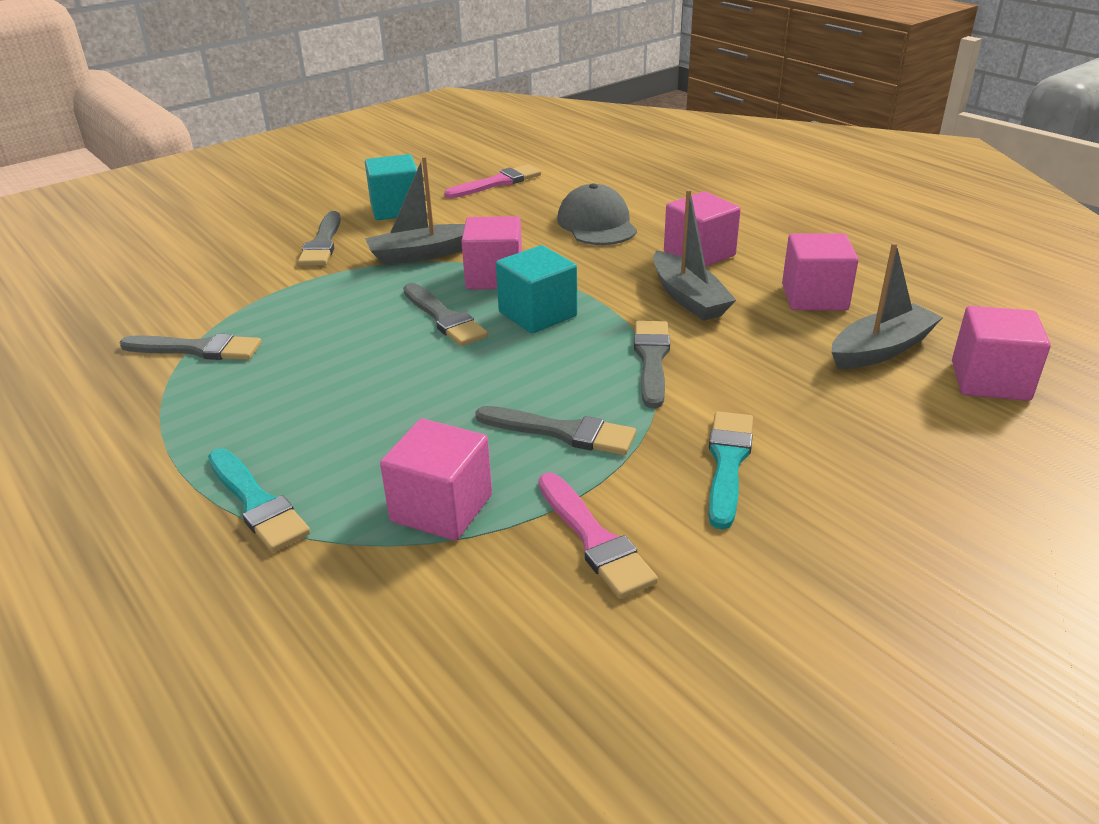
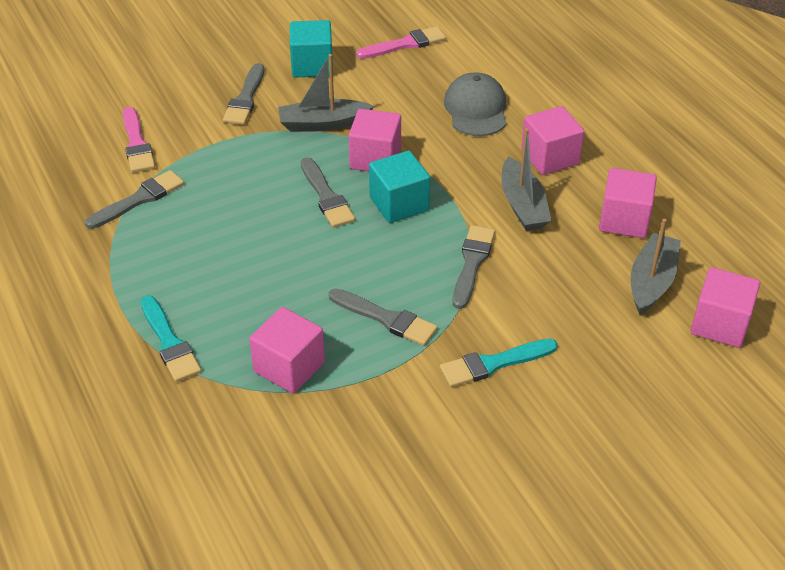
camera: 10 degrees right, 10 degrees up
grey brush [119,334,262,360] -> grey brush turned 60 degrees counterclockwise [85,170,184,229]
pink brush [538,473,658,599] -> pink brush moved to [123,107,155,173]
turquoise brush [708,411,753,530] -> turquoise brush turned 135 degrees counterclockwise [440,339,558,387]
grey boat [831,242,943,369] -> grey boat turned 45 degrees counterclockwise [631,219,681,315]

